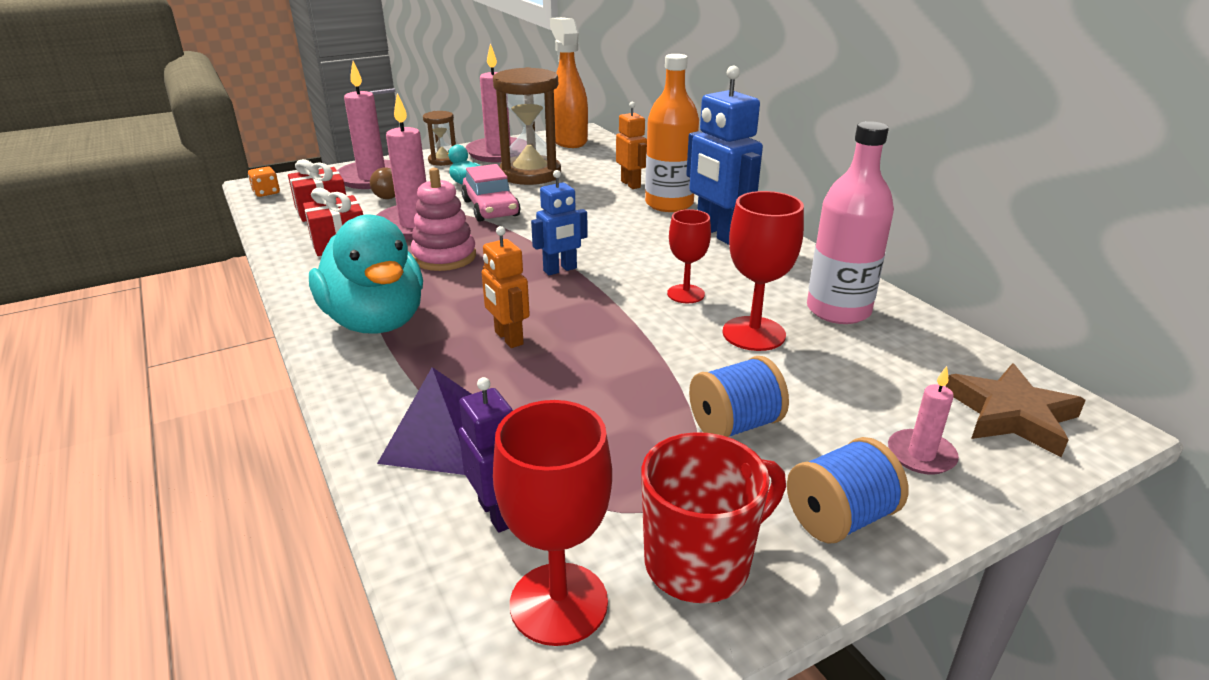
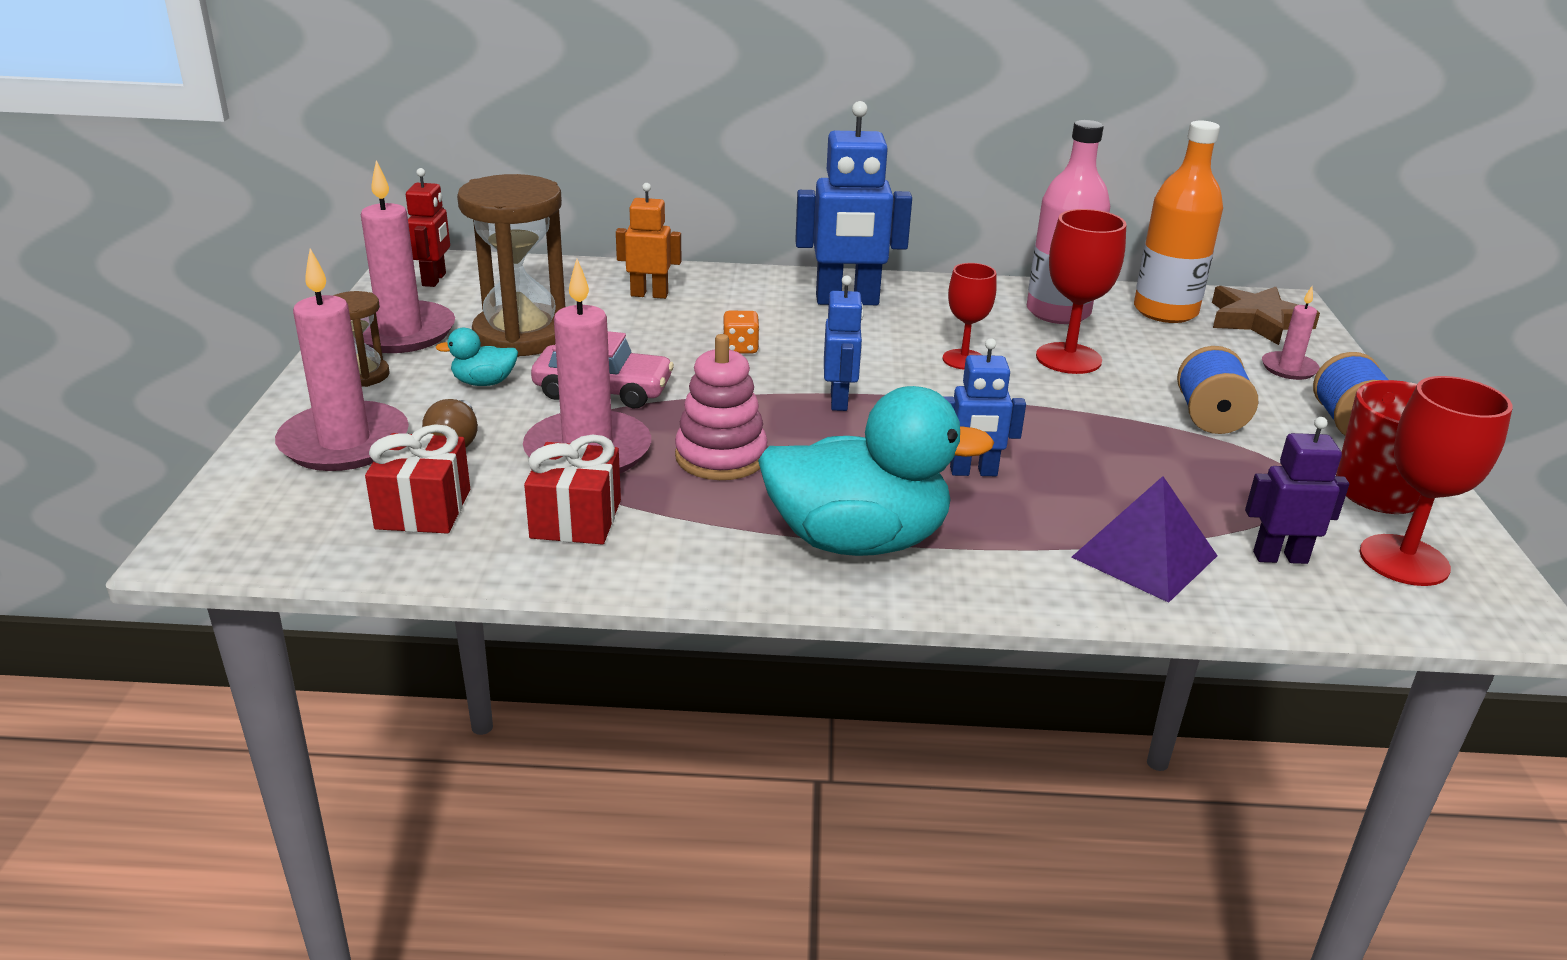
camera: 60 degrees left, 0 degrees up
orange dice [248,167,280,197] -> orange dice moved to [723,311,760,353]
orange robot [482,226,530,348] -> blue robot [943,338,1026,476]
orange spray bottle [550,17,588,148] -> red robot [406,168,450,287]
orange bottle [645,54,699,212] -> orange bottle moved to [1134,121,1223,323]

